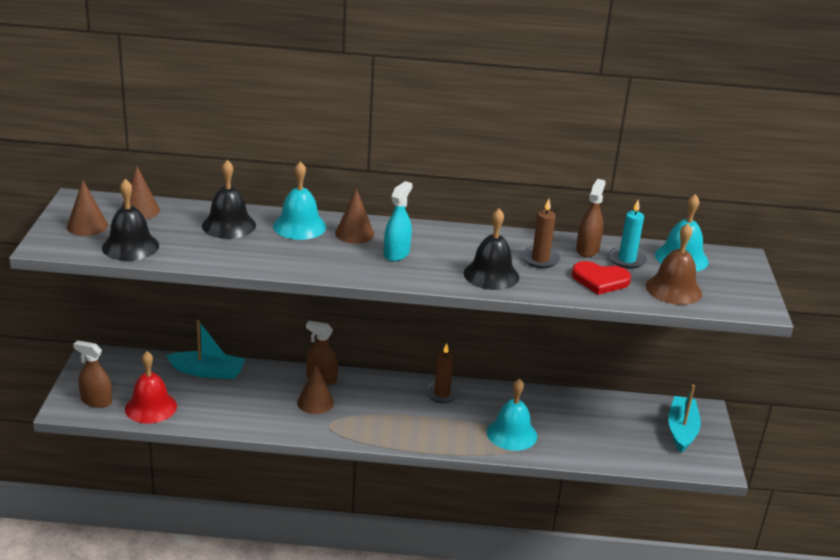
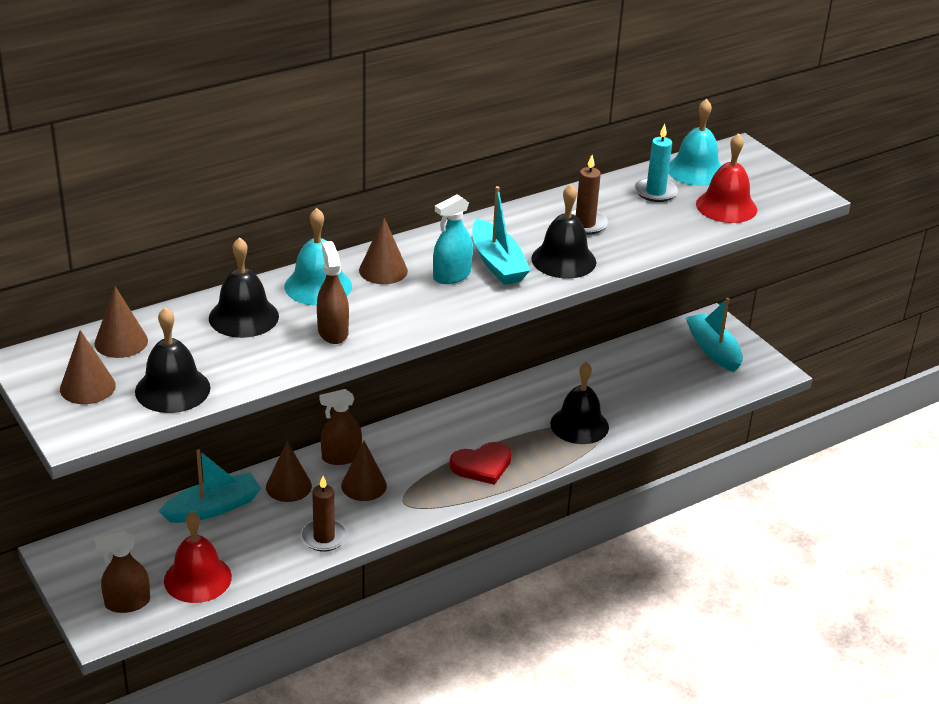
camera: 35 degrees left, 5 degrees up
turquoise spray bottle [384,181,413,261] -> turquoise spray bottle turned 120 degrees counterclockwise [433,194,473,284]
brown candle [425,343,460,403] -> brown candle moved to [301,476,347,552]
turquoise bell [487,378,537,451] -> black bell [550,362,609,444]
red heart [572,261,631,295] -> red heart moved to [450,442,512,485]
brown spray bottle [576,179,606,257] -> brown spray bottle moved to [317,241,349,344]
brown bell [646,223,702,305] -> red bell [696,133,757,223]
none -> brown cone [266,441,312,502]
none -> turquoise boat [472,186,531,285]

